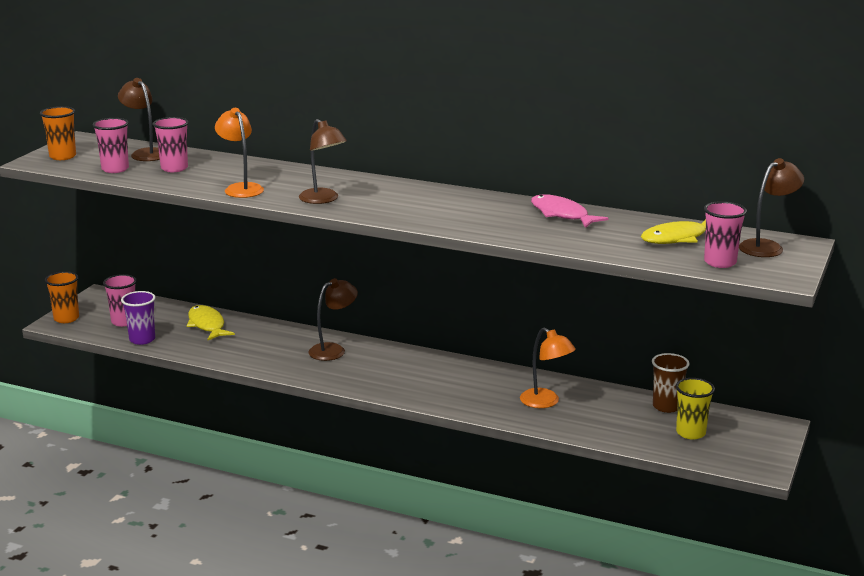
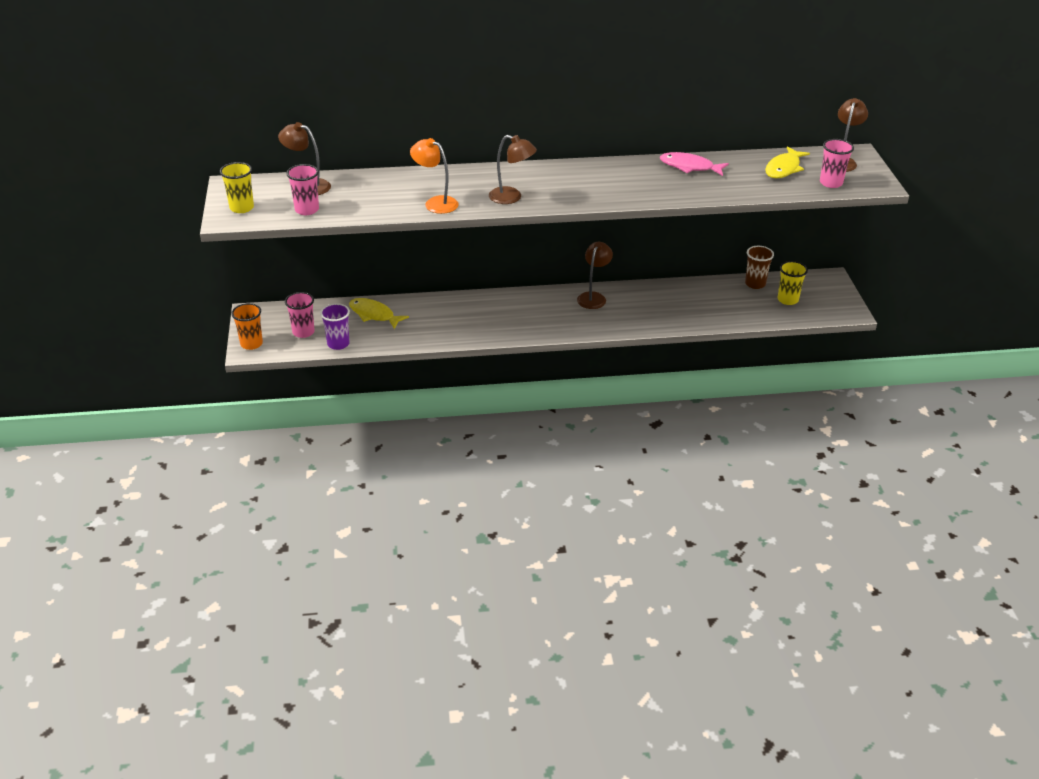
camera: 30 degrees left, 15 degrees up
orange cup [40,106,76,160] -> yellow cup [220,162,254,213]
pink cup [153,117,189,172] -> none
brown lamp [308,278,358,361] -> brown lamp moved to [577,242,613,309]
orange lamp [520,327,576,408] -> none

